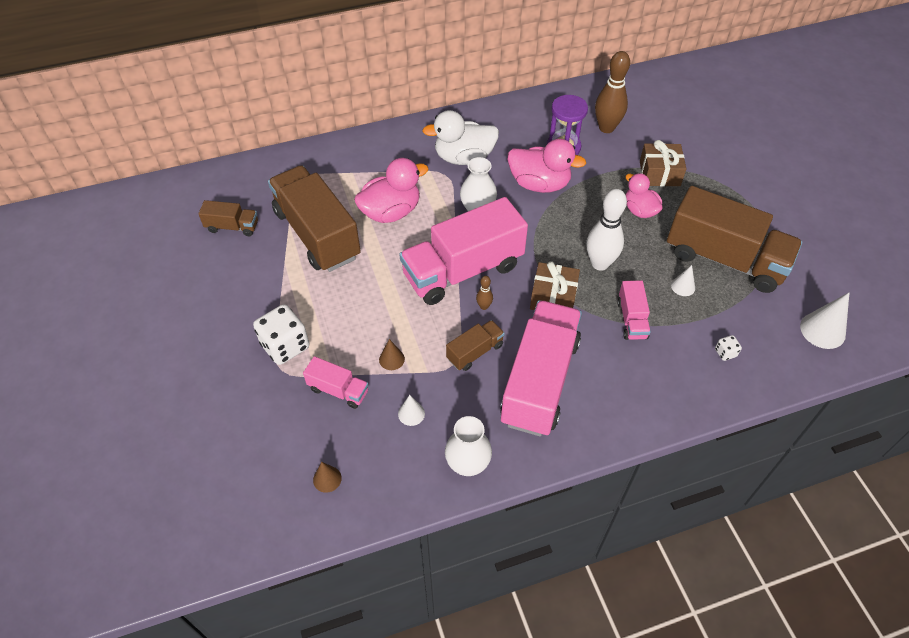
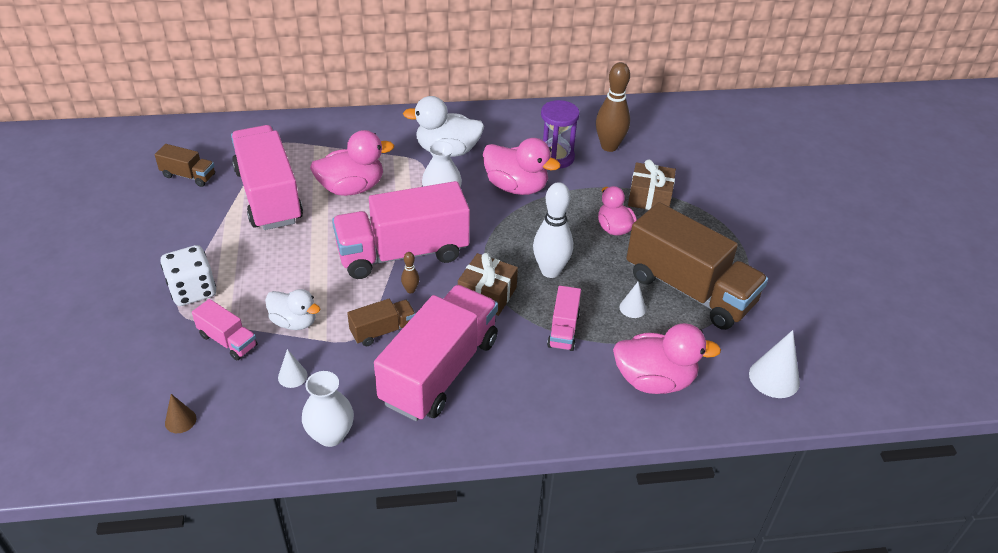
camera: 10 degrees right, 10 degrees down
brown truck [268,165,361,272] -> pink truck [231,125,303,230]
brown cone [379,339,405,370] -> white duck [265,289,320,330]
white dice [715,335,742,361] -> pink duck [613,323,721,394]

